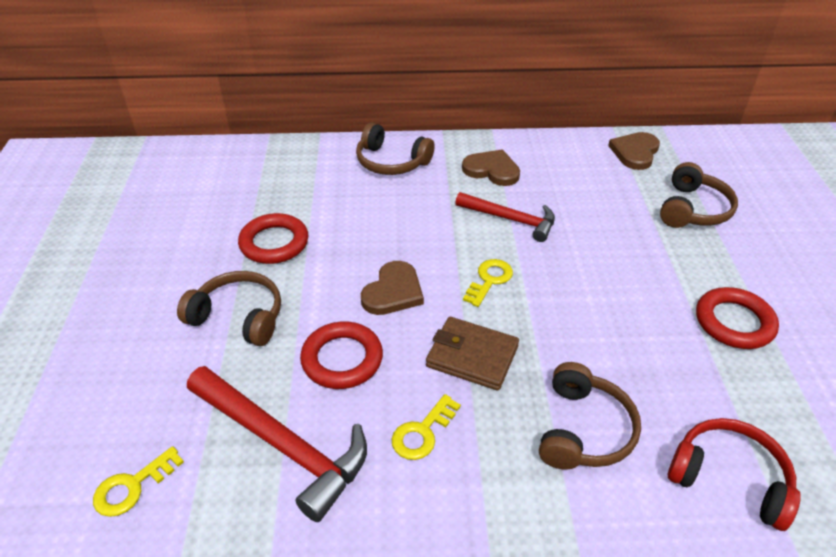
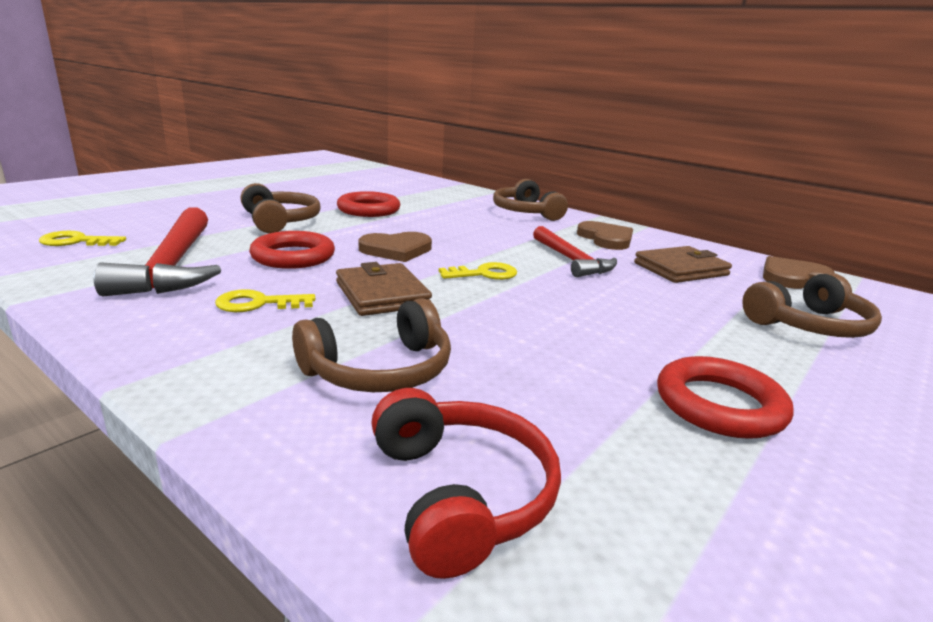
camera: 40 degrees right, 20 degrees down
none -> brown wallet [634,246,732,283]

